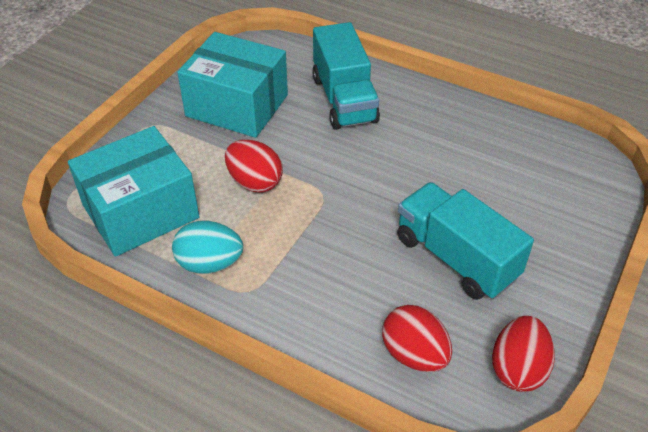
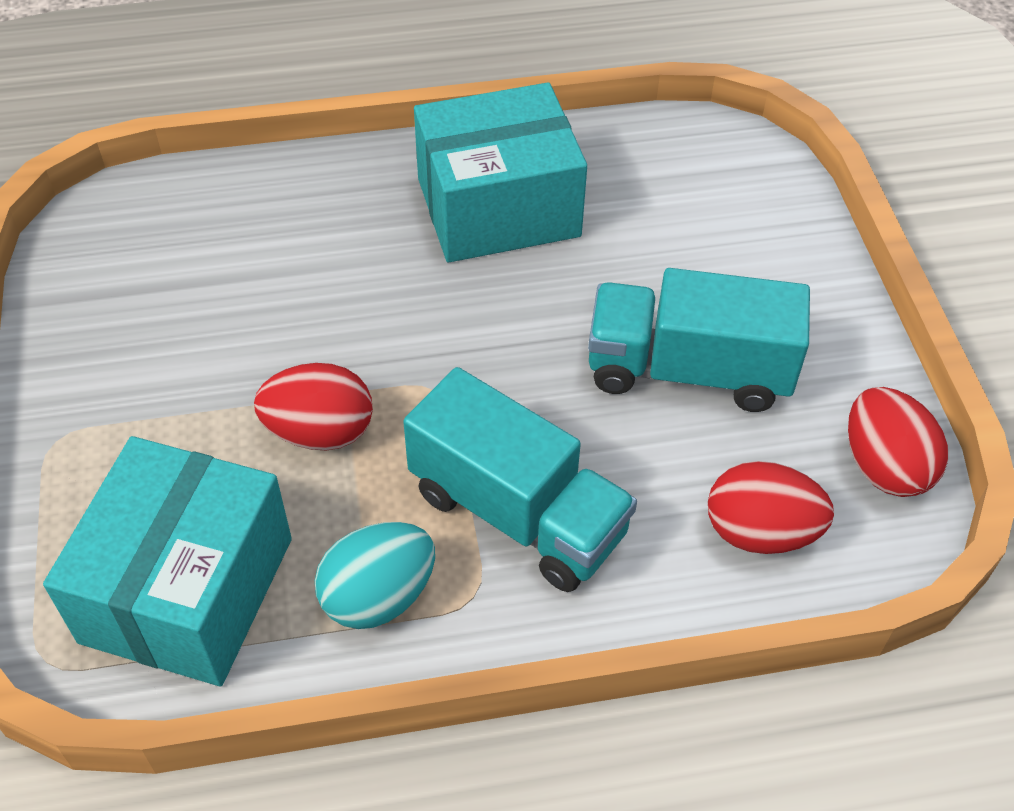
camera: 40 degrees left, 5 degrees up
turquoise box [177,32,288,138] -> turquoise box moved to [414,82,587,262]
turquoise truck [312,22,380,130] -> turquoise truck moved to [403,367,637,592]

